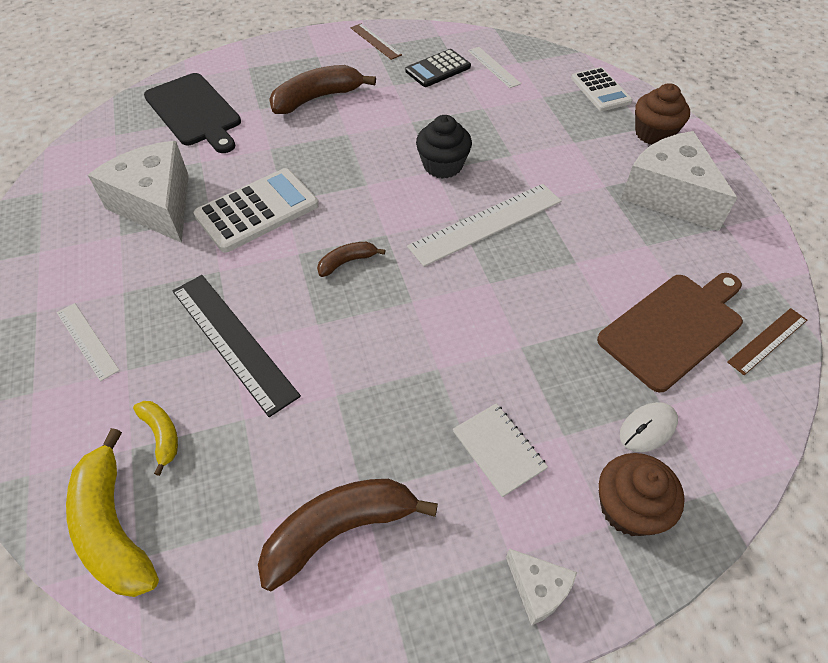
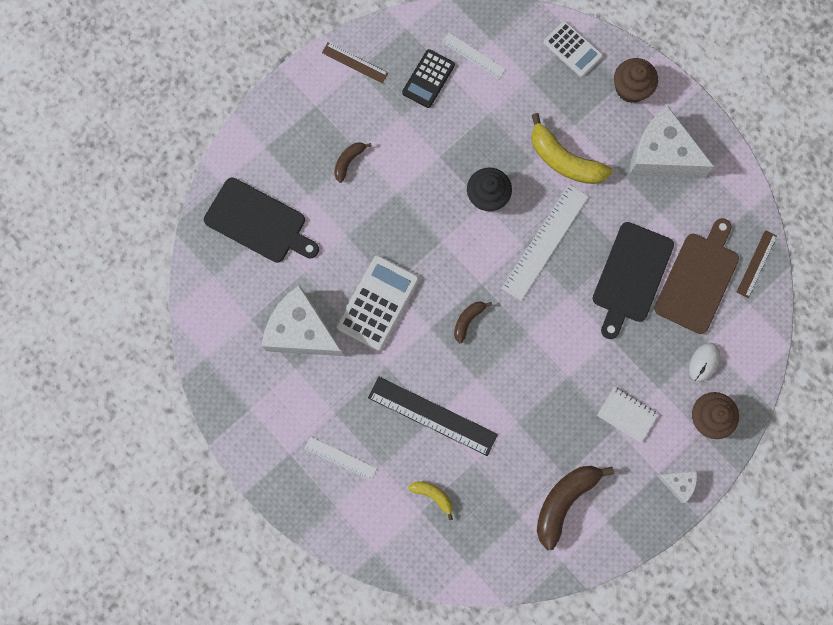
camera: 25 degrees left, 25 degrees up
yellow banana [66,428,159,597] -> yellow banana moved to [531,113,612,184]
brown banana [269,65,376,114] -> brown banana [334,142,372,183], size x0.52
none -> black cutting board [593,222,674,339]

